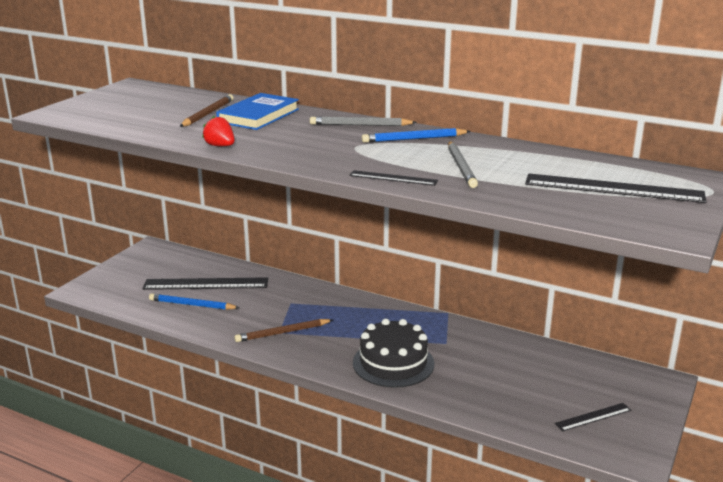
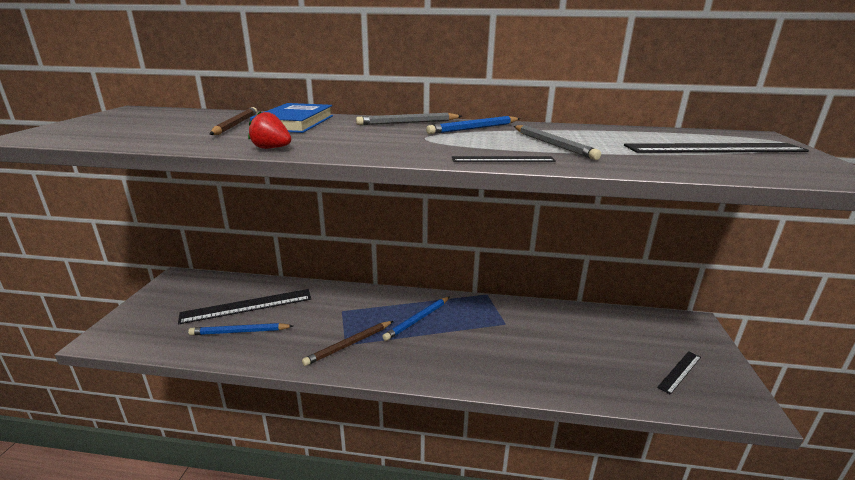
camera: 20 degrees left, 0 degrees up
black cake [353,319,434,388] -> none
none -> blue pencil [382,297,450,341]

